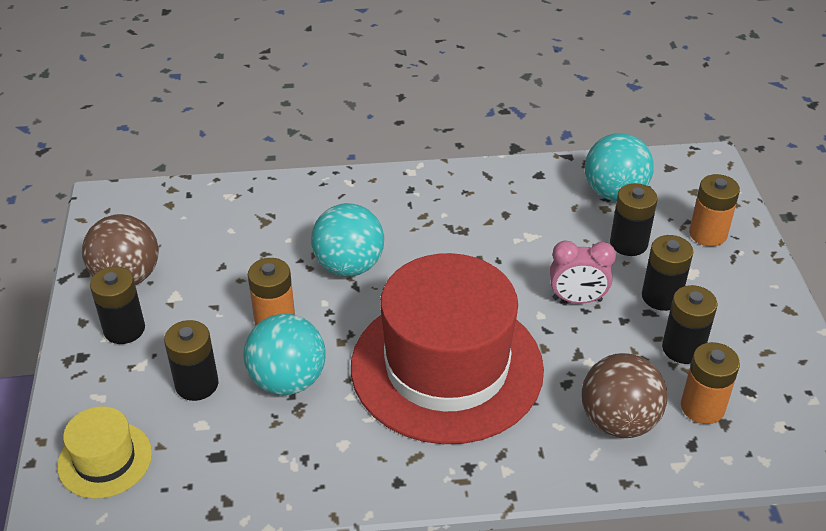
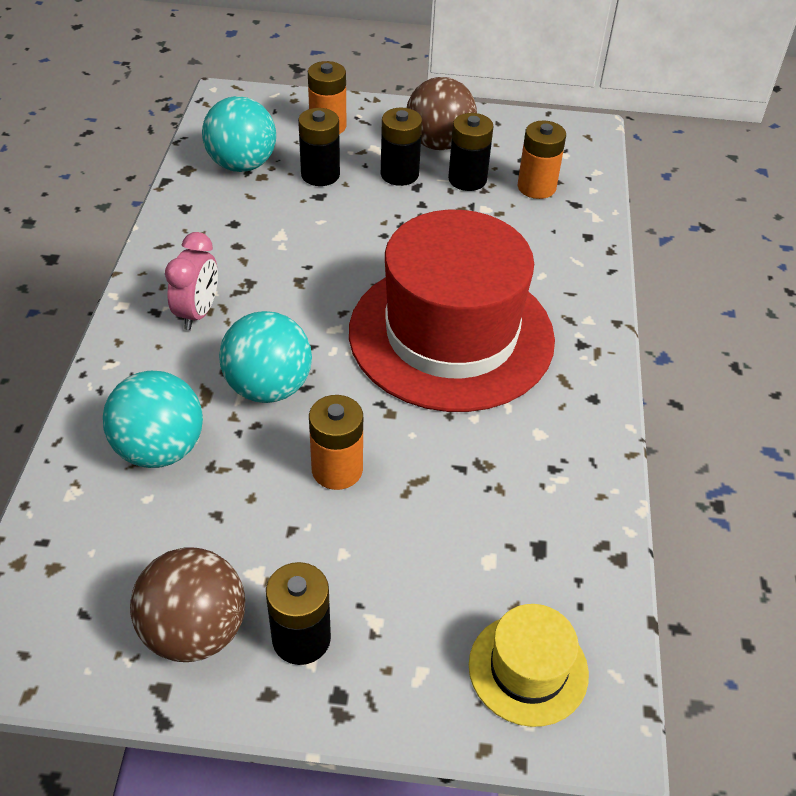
camera: 80 degrees left, 5 degrees up
black battery [164,320,219,401] -> none
turquoise ball [243,314,326,395] -> turquoise ball moved to [103,371,203,468]
pink clock [550,241,616,304] -> pink clock moved to [165,232,218,330]
brown ball [582,353,667,438] -> brown ball moved to [407,77,477,150]

